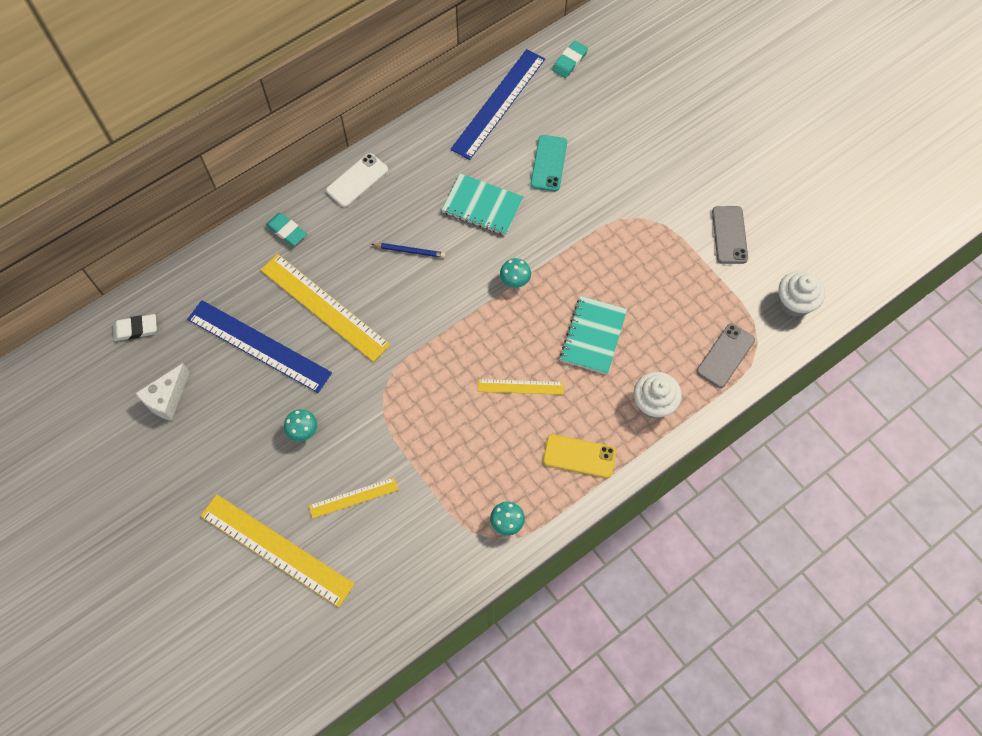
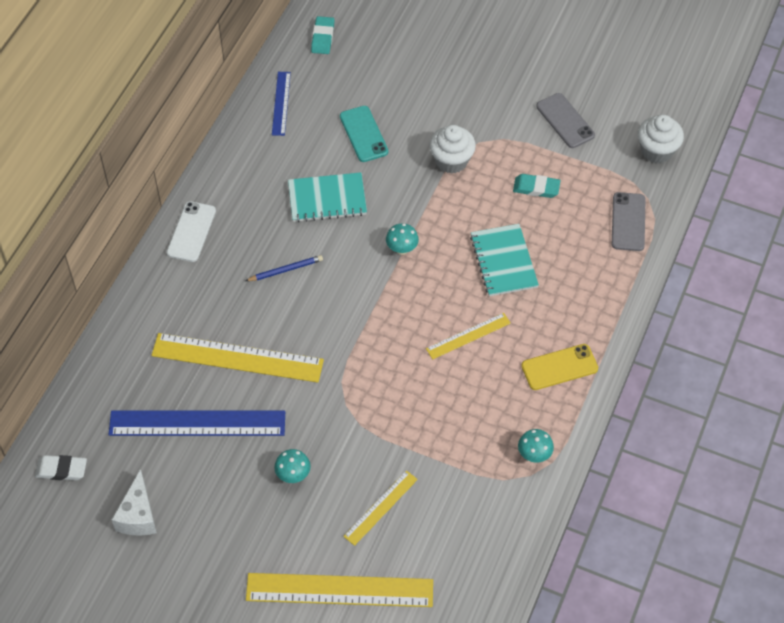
camera: 30 degrees left, 10 degrees down
white eraser [113,314,157,341] -> white eraser turned 45 degrees clockwise [35,455,87,480]
turquoise eraser [266,213,307,246] -> turquoise eraser moved to [513,174,561,198]
blue ruler [451,49,545,160] -> blue ruler [272,72,291,136], size x0.53
white cupcake [634,372,682,419] -> white cupcake moved to [430,125,476,174]

